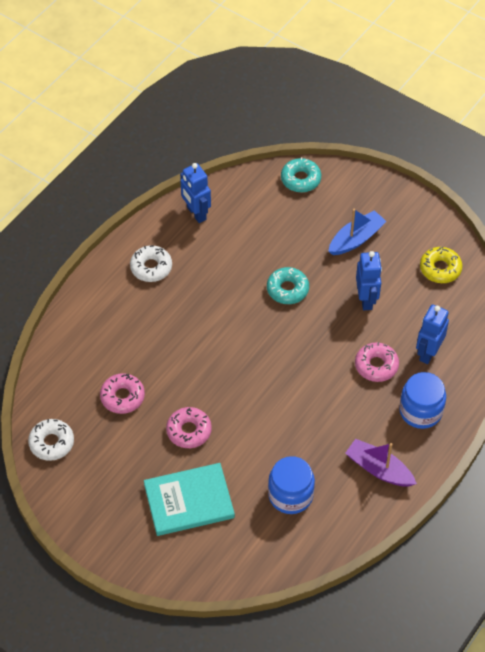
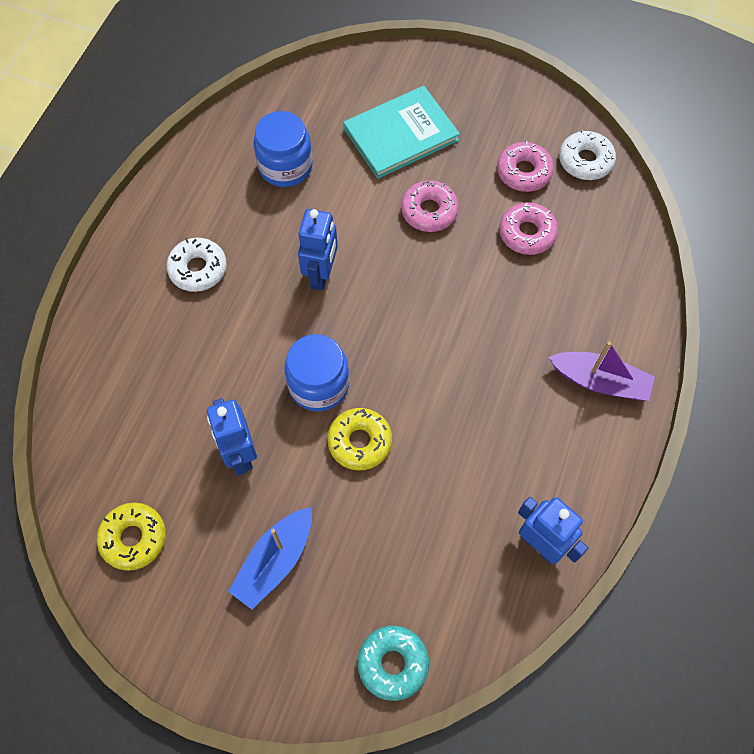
camera: 165 degrees right, 10 degrees up
white donut [130,245,172,282] -> white donut moved to [166,238,227,292]
turquoise donut [267,267,309,304] -> yellow donut [327,408,392,470]
purple boat [345,439,417,487] -> purple boat moved to [549,341,655,401]
pink donut [355,342,399,382] -> pink donut moved to [497,141,554,192]
blue jar [399,372,446,429] -> blue jar moved to [284,334,349,411]
blue robot [416,304,449,364] -> blue robot moved to [298,209,338,290]

